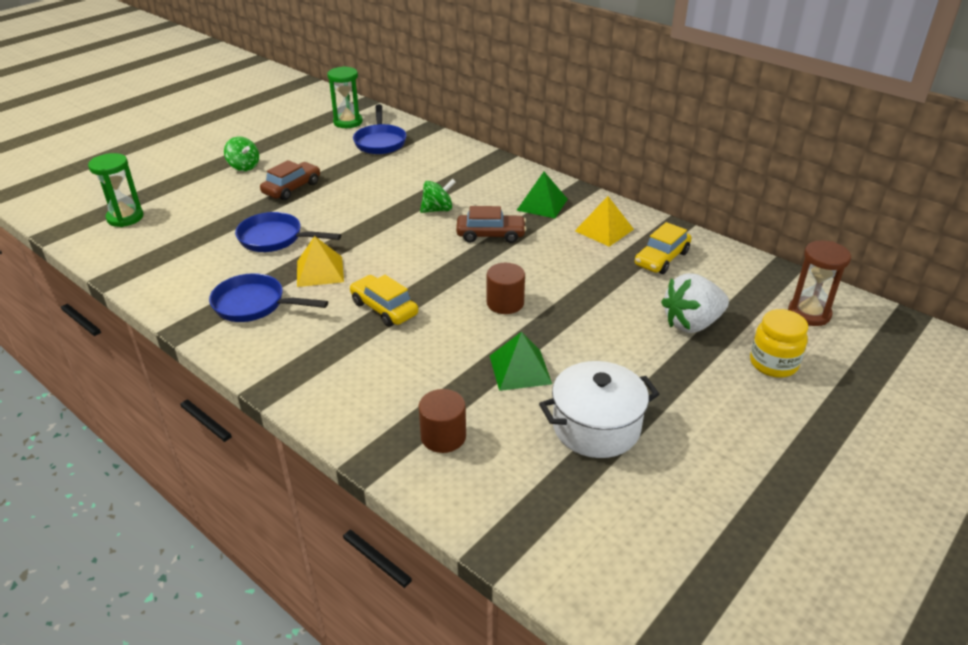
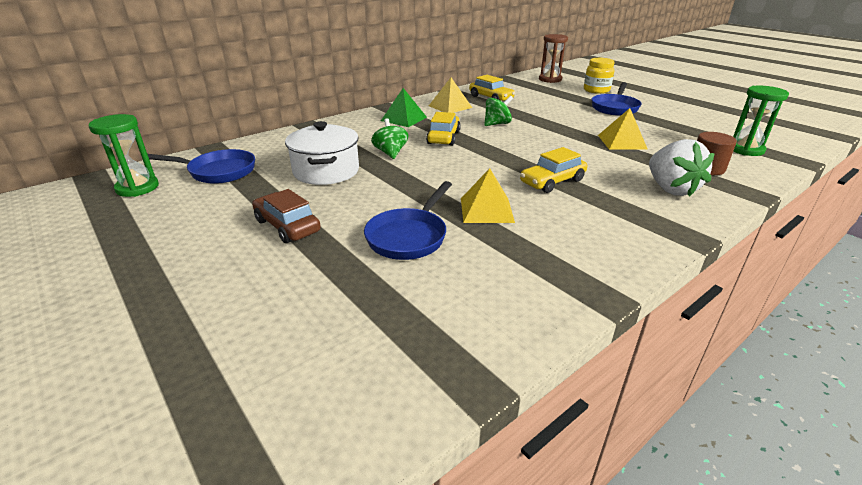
camera: 80 degrees left, 5 degrees down
green hourglass [88,153,144,227] -> green hourglass moved to [733,86,789,156]
blue pan [209,273,328,322] -> blue pan moved to [591,82,641,116]
green spinning top [224,137,259,171] -> green spinning top moved to [484,95,513,126]
brown car [456,206,526,243] -> yellow car [426,112,461,146]
brown cylinder [487,263,525,314] -> none
green pyramid [490,332,552,391] -> yellow pyramid [598,108,648,150]
white pot [539,361,660,458] -> white pot moved to [285,121,359,185]
white strawberry [661,273,729,333] -> white strawberry moved to [649,139,715,197]

